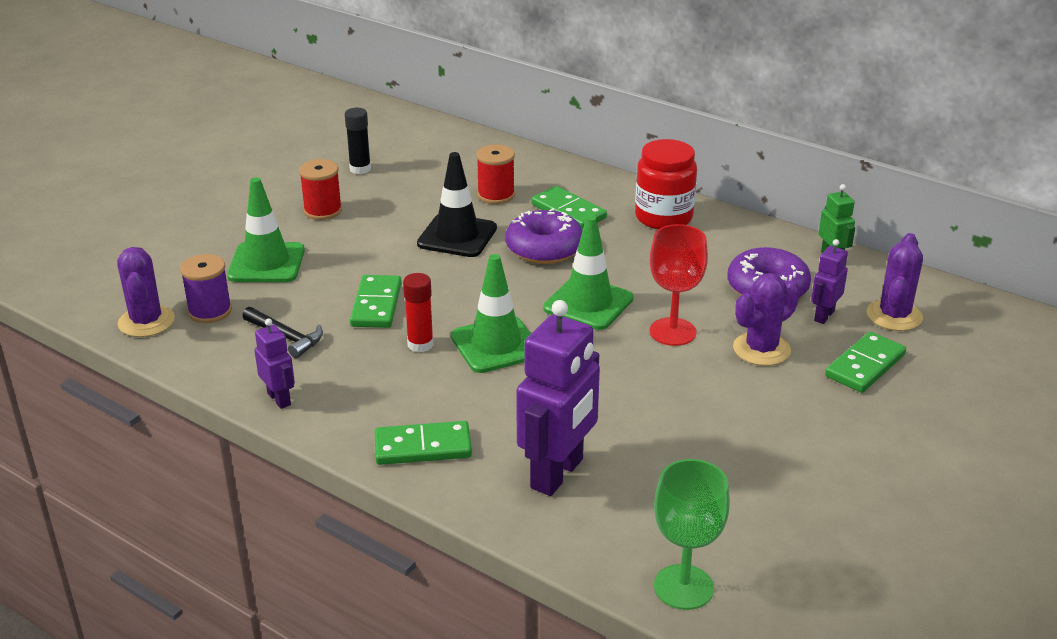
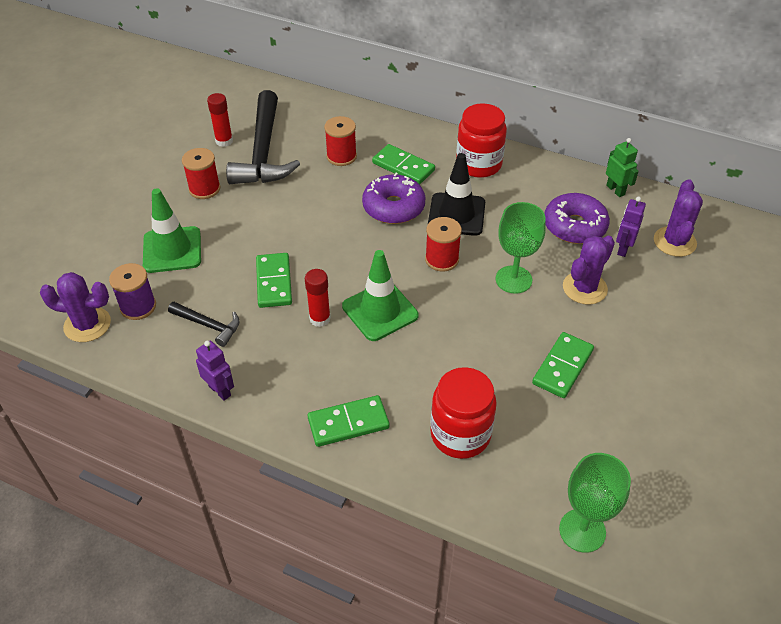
camera: 10 degrees left, 15 degrees up
purple cactus [117,247,175,337] -> purple cactus turned 60 degrees counterclockwise [40,272,111,342]
black glue stick [345,108,371,174] -> red glue stick [207,93,233,147]
black traffic cone [417,152,497,257] -> black traffic cone moved to [428,153,485,236]
purple robot [516,300,600,496] -> red jar [430,367,497,459]
green traffic cone [543,215,633,330] -> red spool [425,217,462,272]
red goblet [650,224,708,346] -> green goblet [495,202,546,294]
green domino [825,332,906,393] -> green domino moved to [532,332,594,398]
none -> black hammer [226,90,300,184]

